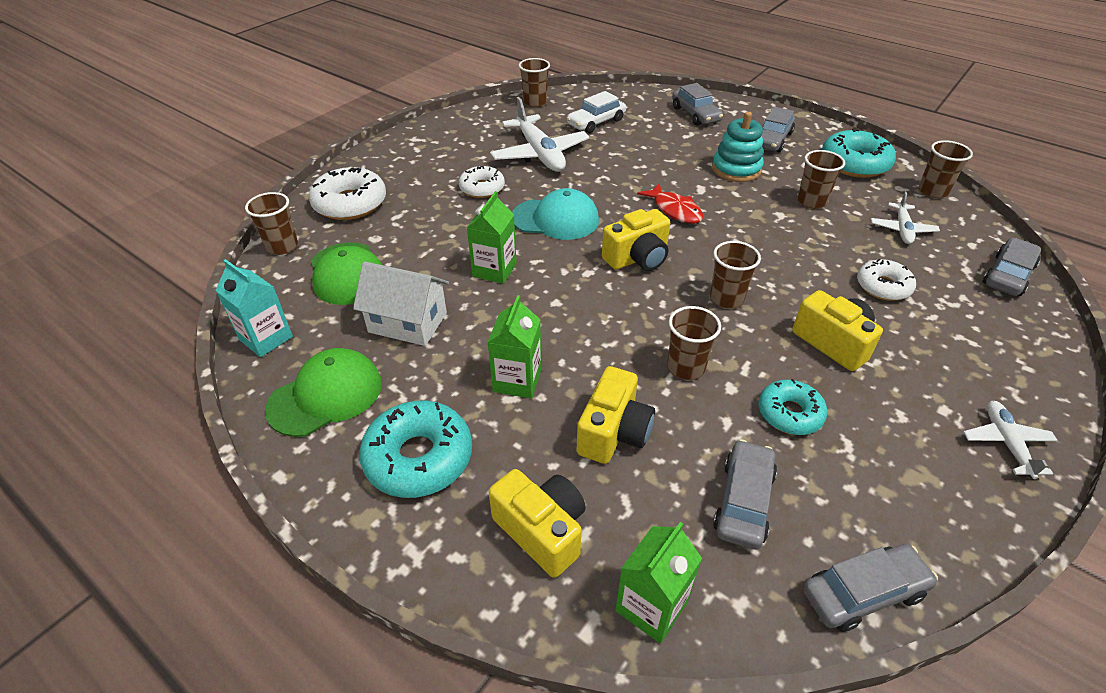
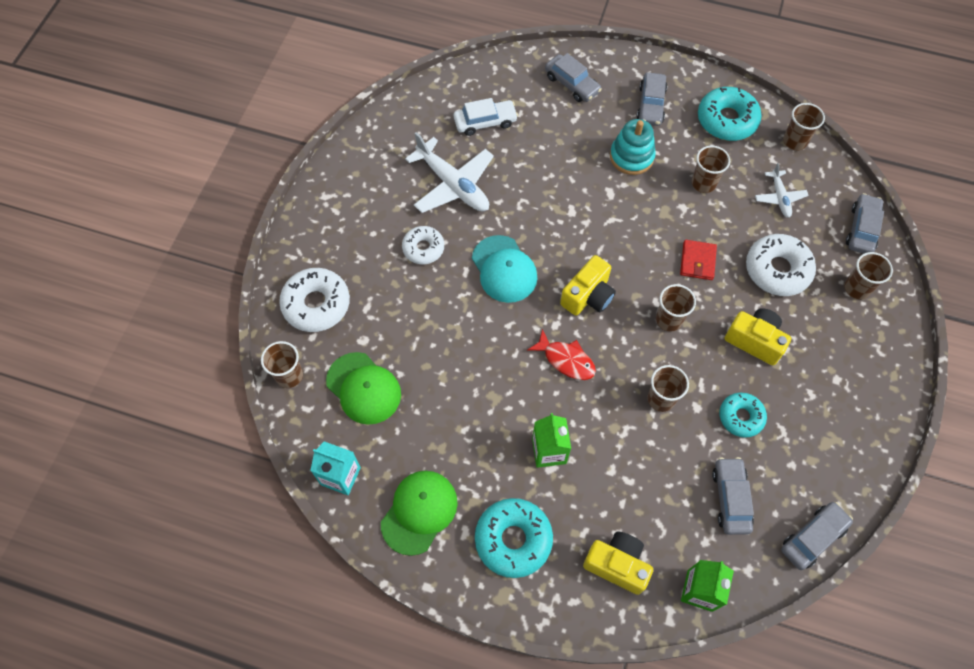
camera: 20 degrees left, 20 degrees up
white house [353,262,449,346] -> none
green carton [467,191,517,284] -> none
turquoise cap [512,188,599,240] -> turquoise cap turned 75 degrees clockwise [472,235,537,303]
brown cup [519,58,550,107] -> brown cup moved to [844,252,893,299]
white car [566,91,626,133] -> white car turned 135 degrees counterclockwise [454,98,518,136]
yellow camera [577,366,655,464] -> none
red fish [637,183,703,224] -> red fish moved to [527,329,596,380]
white donut [857,259,916,301] -> white donut [746,234,816,296], size x1.58
white plane [964,401,1058,479] -> none
none -> red wallet [680,240,717,280]

